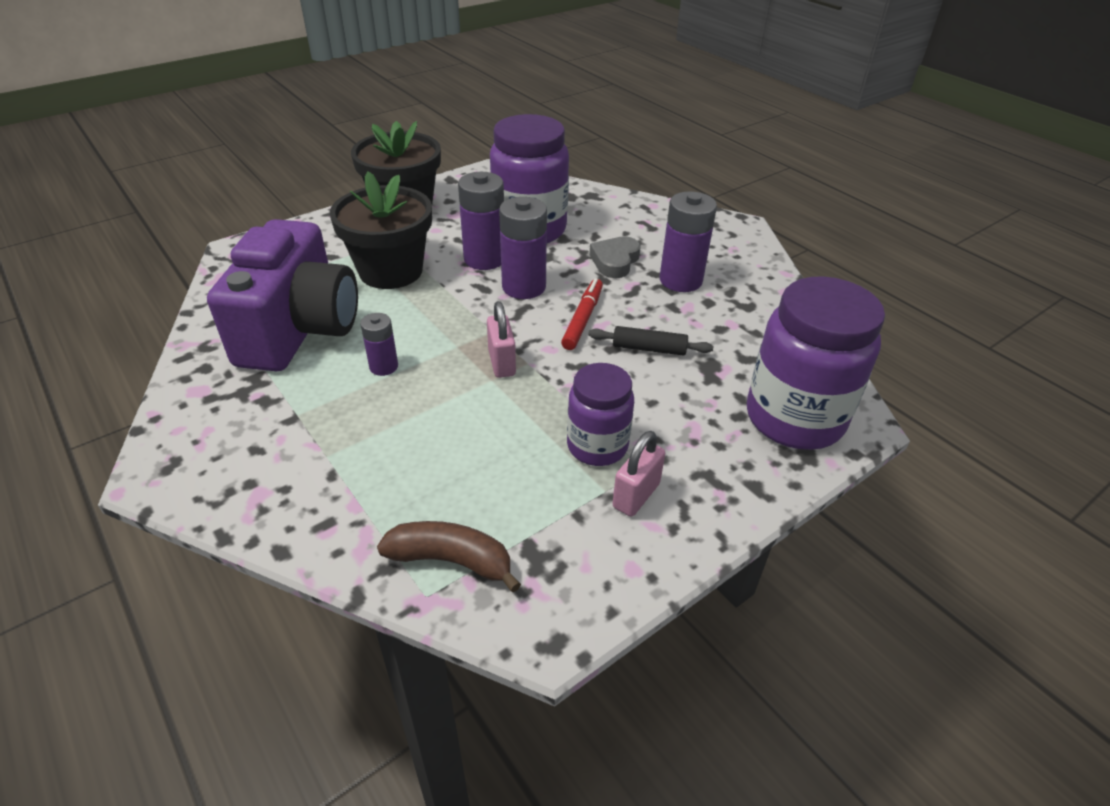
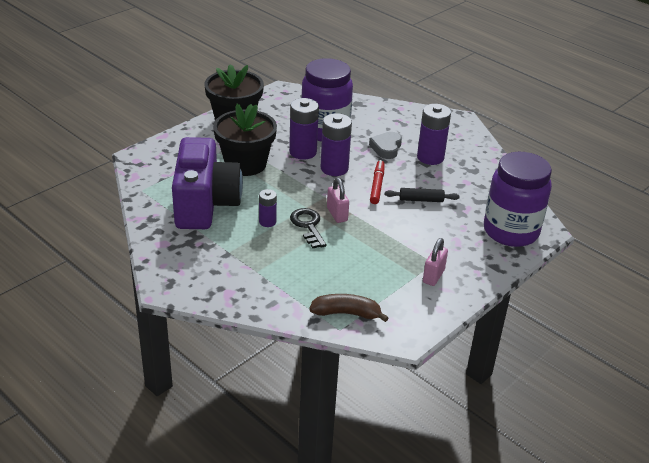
camera: 10 degrees left, 5 degrees down
purple jar [567,363,634,466] -> none
none -> black key [290,208,327,248]

